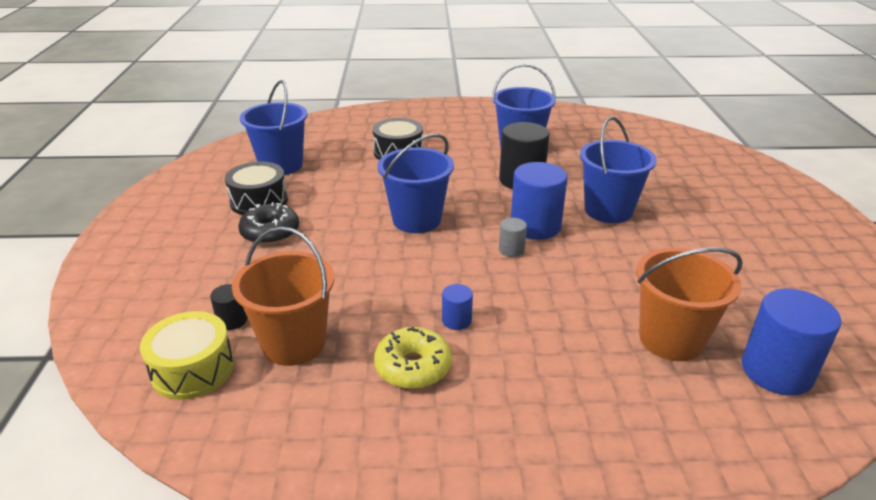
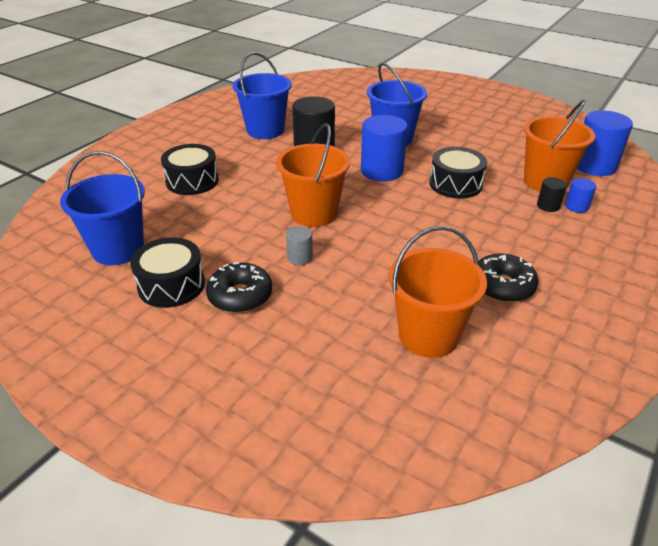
camera: 55 degrees left, 5 degrees up
yellow drum [140,311,234,400] -> none
black cylinder [210,284,247,330] -> black cylinder moved to [537,177,567,212]
yellow donut [374,327,452,389] -> black donut [478,254,538,303]
blue bucket [377,133,454,233] -> orange bucket [276,123,350,227]
blue cylinder [442,284,473,330] -> blue cylinder moved to [565,178,596,213]
grey cylinder [499,218,527,257] -> grey cylinder moved to [286,226,313,265]
none -> black drum [429,147,487,198]

